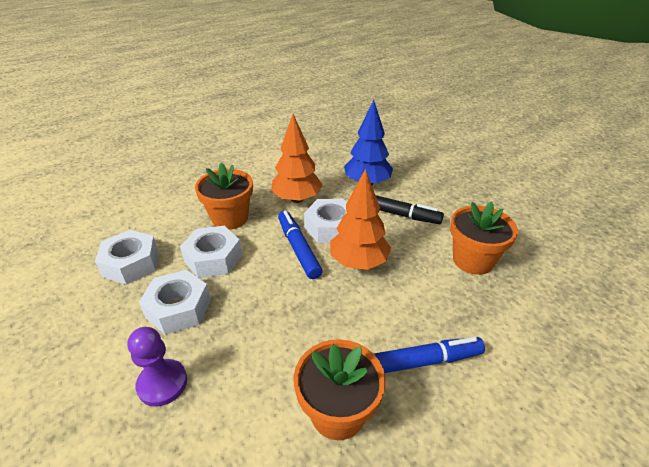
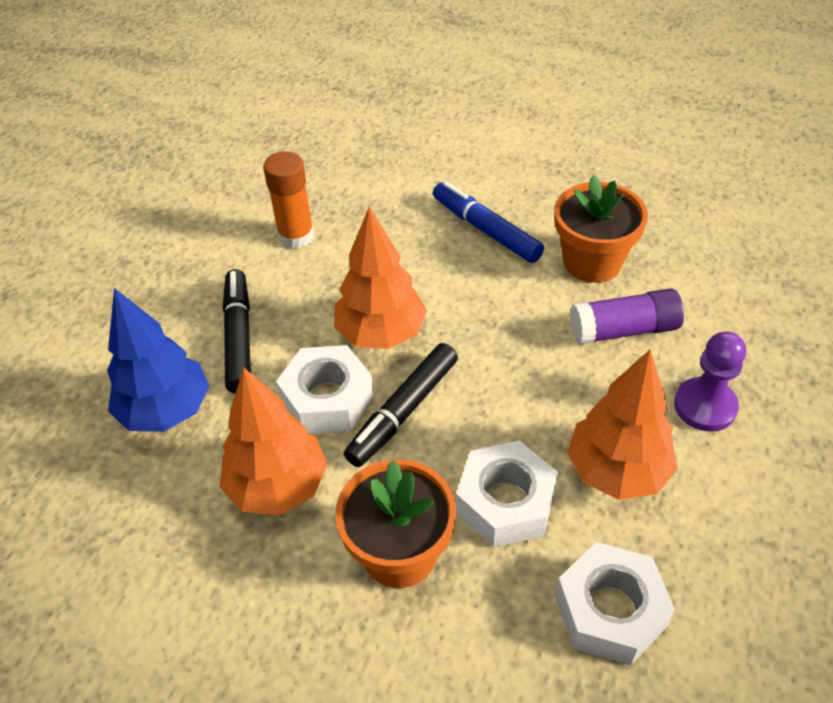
camera: 120 degrees left, 10 degrees up
white nut [139,270,211,335] -> orange tree [567,350,678,500]
blue marker [278,210,322,279] -> black marker [344,343,458,467]
orange flower pot [450,202,518,275] -> orange glue stick [263,151,314,249]
none -> purple glue stick [570,289,684,345]

